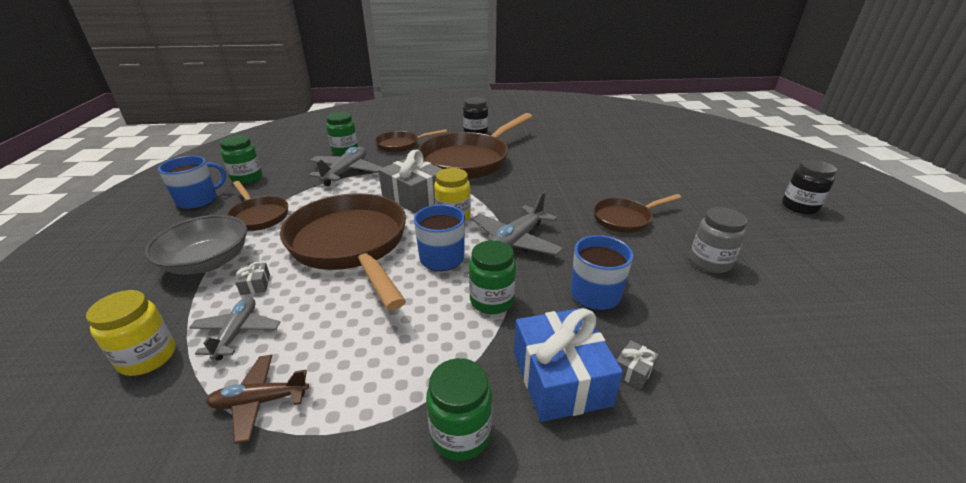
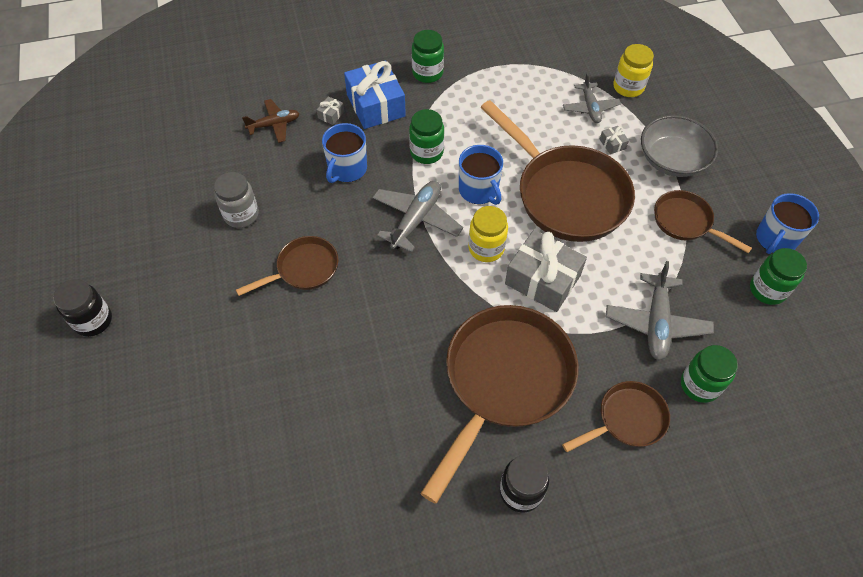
camera: 170 degrees right, 25 degrees up
brown plane [206,355,309,444] -> brown plane moved to [242,99,300,143]

